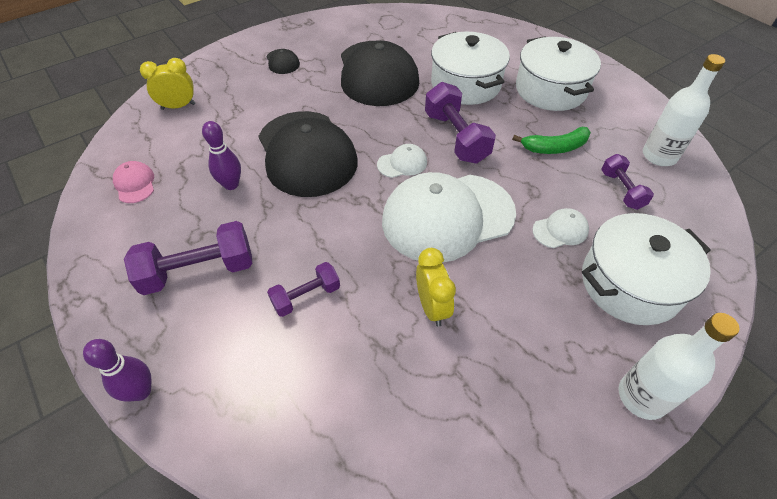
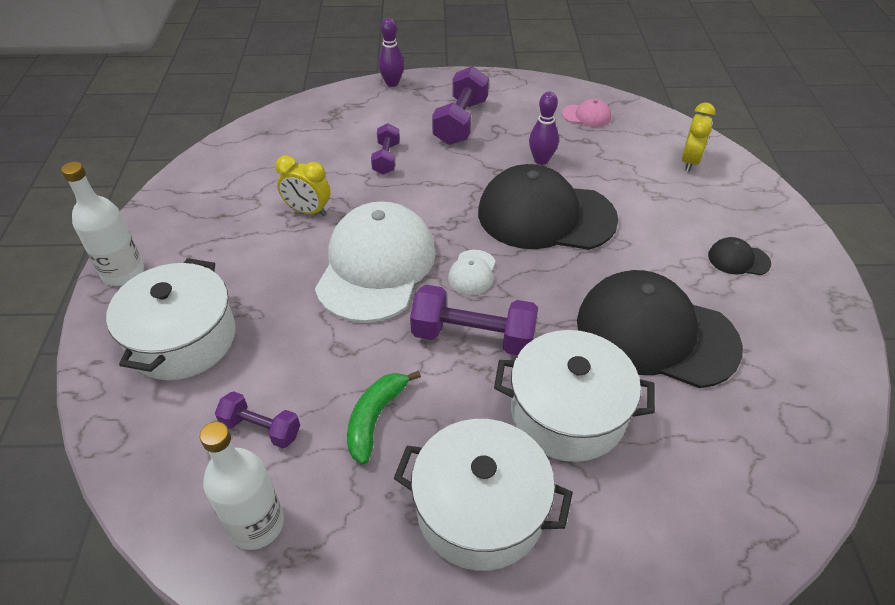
camera: 125 degrees right, 5 degrees down
white cap [532,208,589,248] -> none

